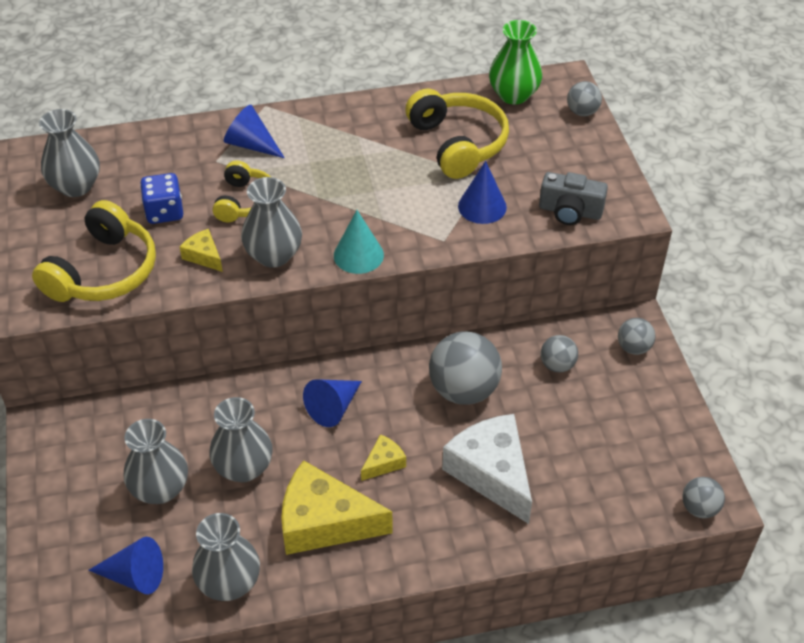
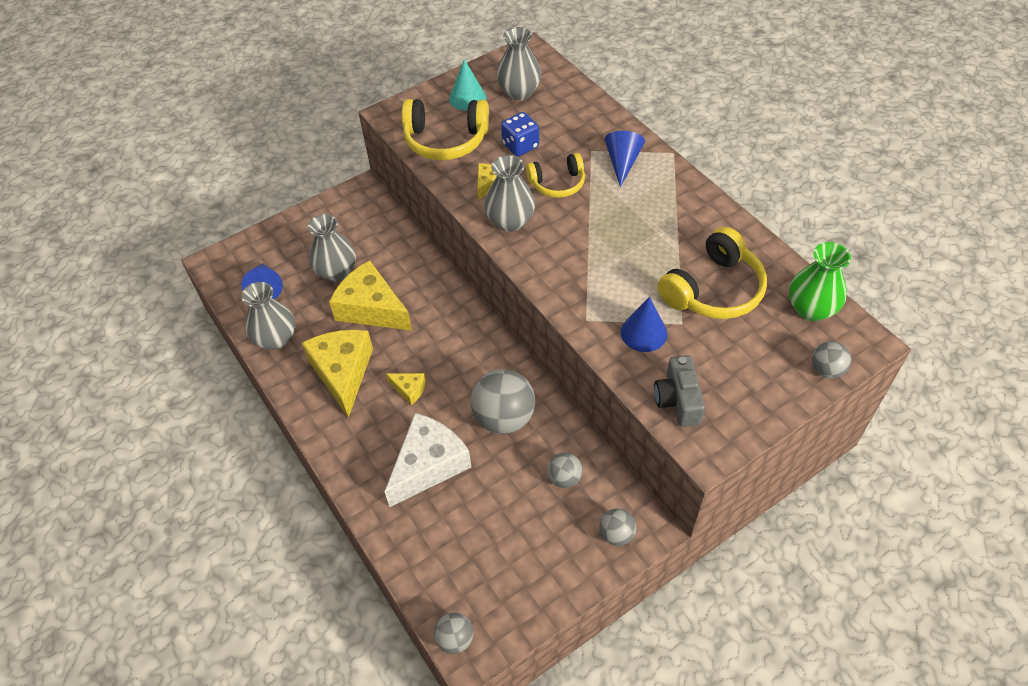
camera: 70 degrees right, 5 degrees up
grey vase [209,397,273,482] -> yellow cheese [329,260,412,331]
blue cone [303,379,362,427] -> none
turquoise cone [334,210,384,274] -> turquoise cone moved to [449,59,486,111]

